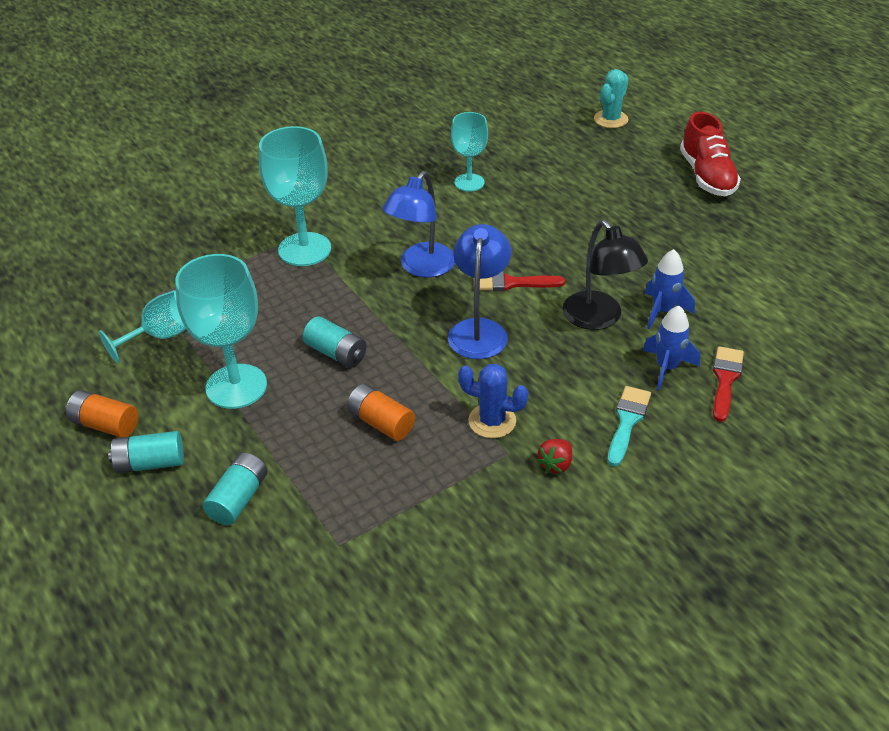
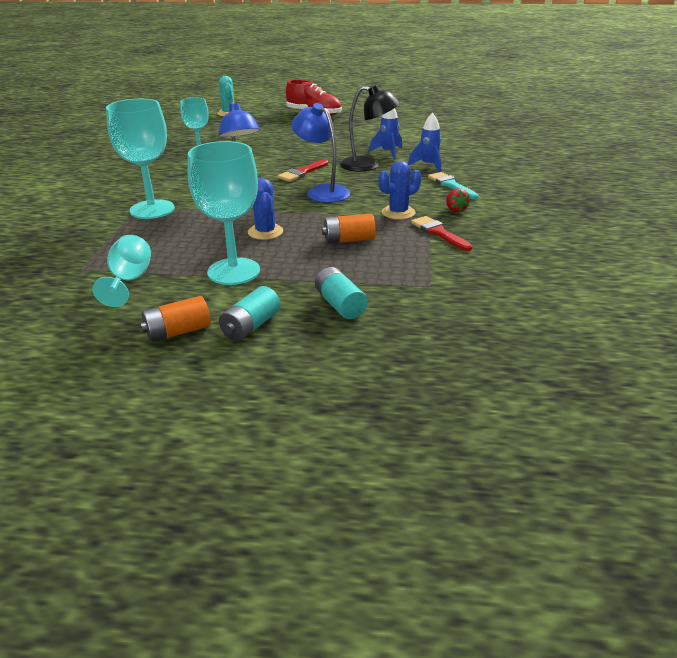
camera: 50 degrees left, 10 degrees down
turquoise battery [303,316,367,368] -> blue cactus [248,178,283,240]
red brush [713,346,744,422] -> red brush moved to [411,216,472,251]

